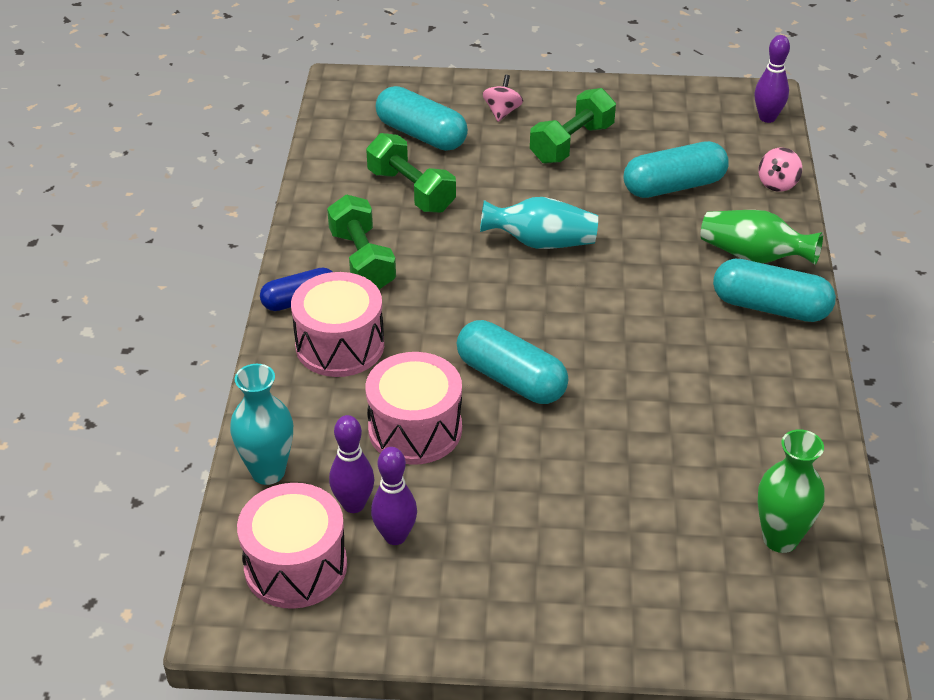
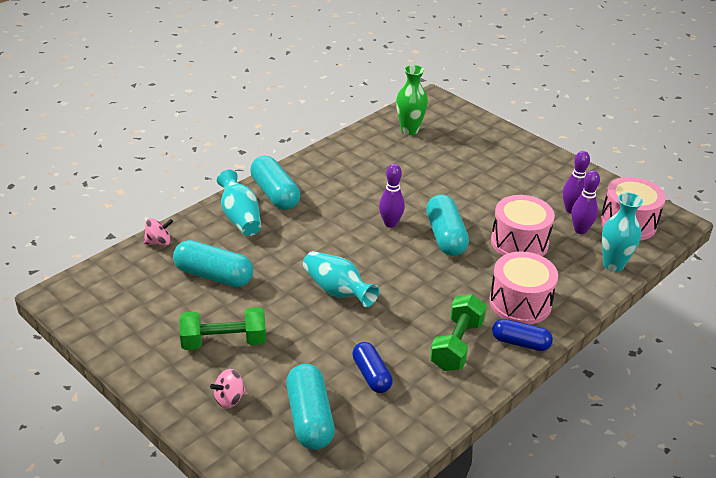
camera: 140 degrees left, 5 degrees down
green dumbbell [366,133,456,213] -> blue capsule [352,342,393,393]
green vase [701,210,823,265] -> turquoise vase [217,170,261,236]
purple bowling pin [754,35,790,123] -> purple bowling pin moved to [379,164,405,228]

